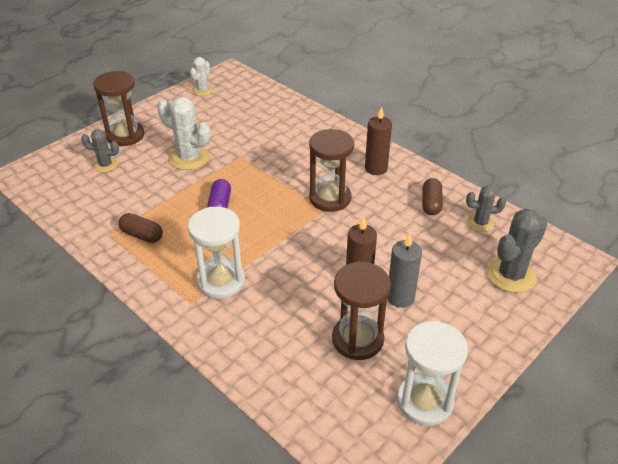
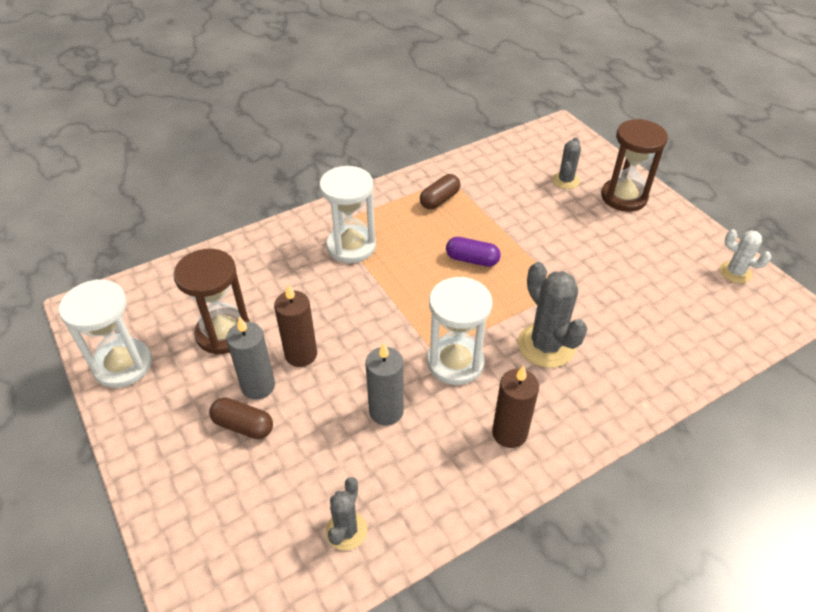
camera: 105 degrees right, 5 degrees up
white cactus [157,97,210,170] -> none
brown hourglass [309,129,354,212] -> white hourglass [427,277,492,385]
brown capsule [422,178,443,215] -> brown capsule moved to [209,397,273,439]
grey cactus [487,209,547,293] -> grey cactus moved to [518,262,587,368]
none -> grey candle [366,342,404,425]

